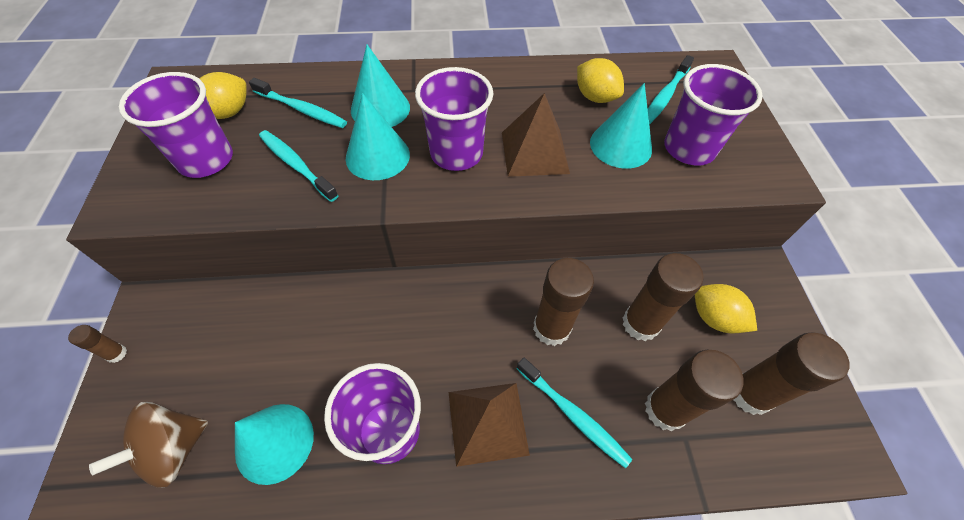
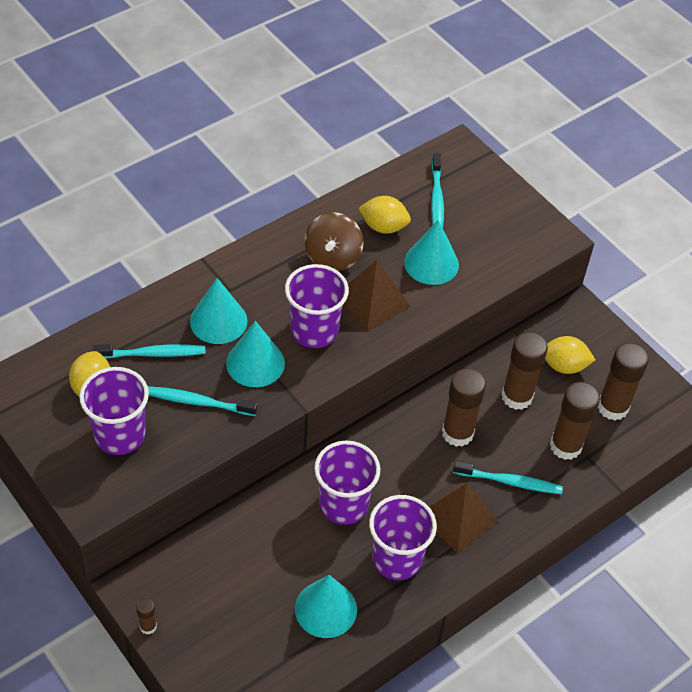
camera: 35 degrees left, 5 degrees down
brown spinning top [89,402,208,488] -> brown spinning top moved to [305,212,364,271]
purple cup [664,64,763,165] -> purple cup moved to [314,441,380,525]

